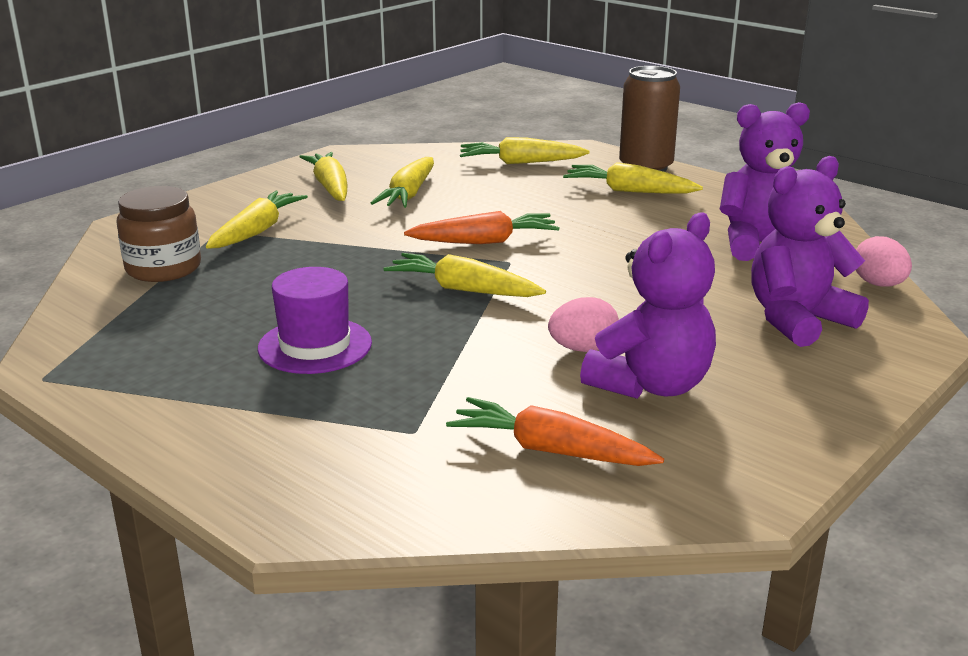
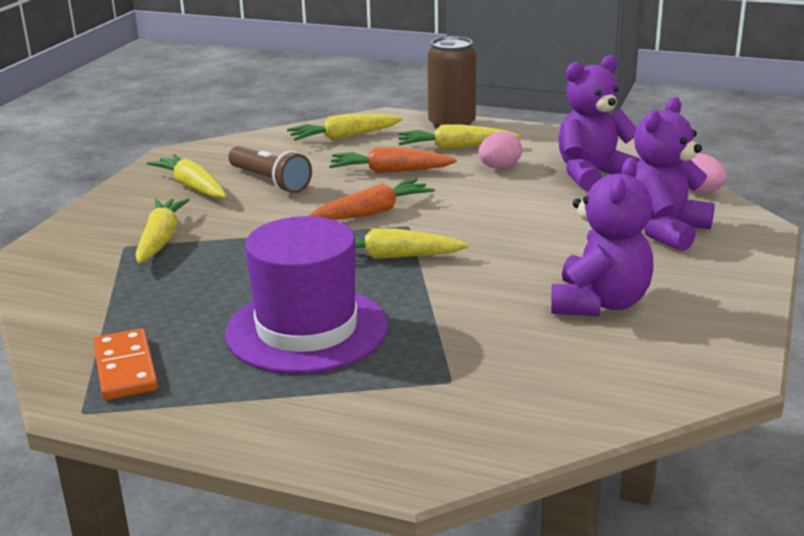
camera: 20 degrees left, 0 degrees up
brown jar [116,186,201,282] -> none
purple hat [258,267,372,374] -> purple hat [225,216,388,374], size x1.59
yellow carrot [371,157,434,208] -> brown flashlight [228,146,312,193]
orange carrot [446,397,664,466] -> orange carrot moved to [329,147,457,173]
pink egg [548,297,619,352] -> pink egg moved to [478,131,522,169]
none -> orange domino [93,328,158,400]

